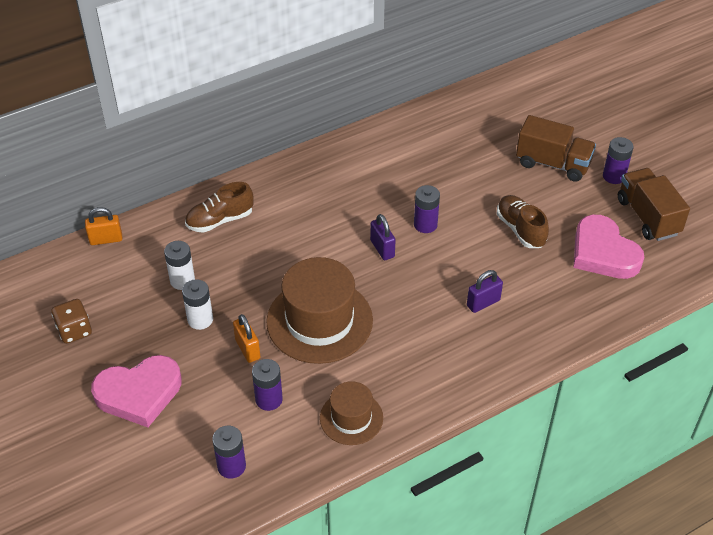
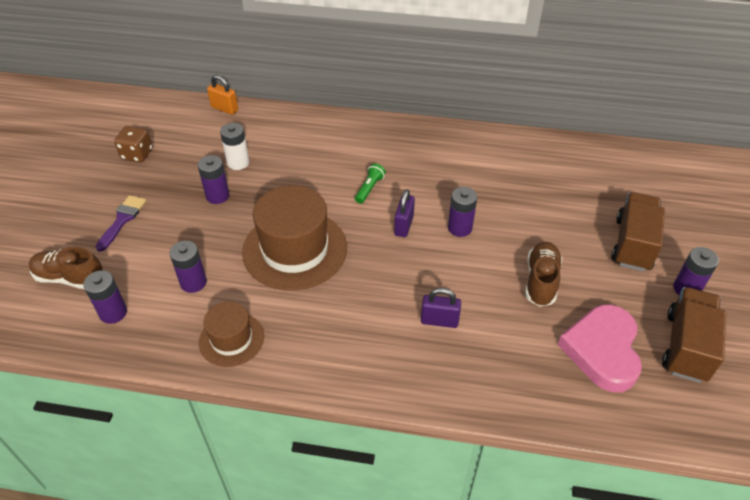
camera: 40 degrees right, 0 degrees up
pink heart [91,355,182,427] -> purple brush [96,195,146,252]
white battery [182,279,213,330] -> purple battery [198,155,230,204]
brown shoe [185,182,254,233] -> brown shoe moved to [29,247,103,289]
orange padlock [233,314,260,363] -> none
brown truck [516,115,596,182] -> brown truck turned 135 degrees counterclockwise [611,192,665,272]
none -> green flashlight [355,163,386,204]

